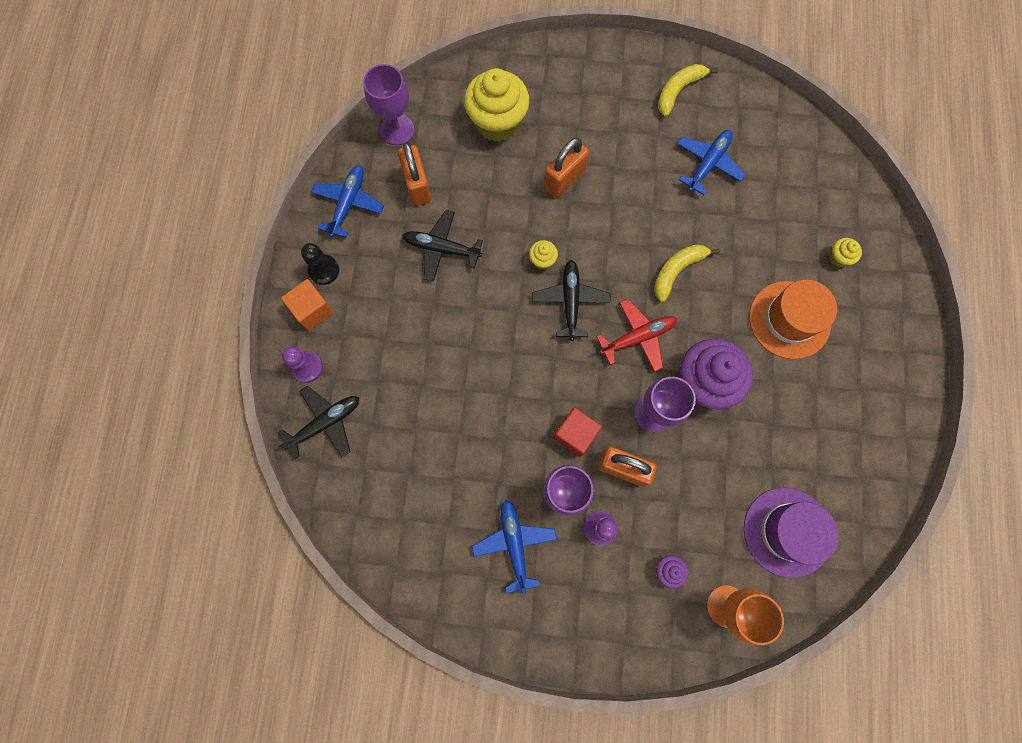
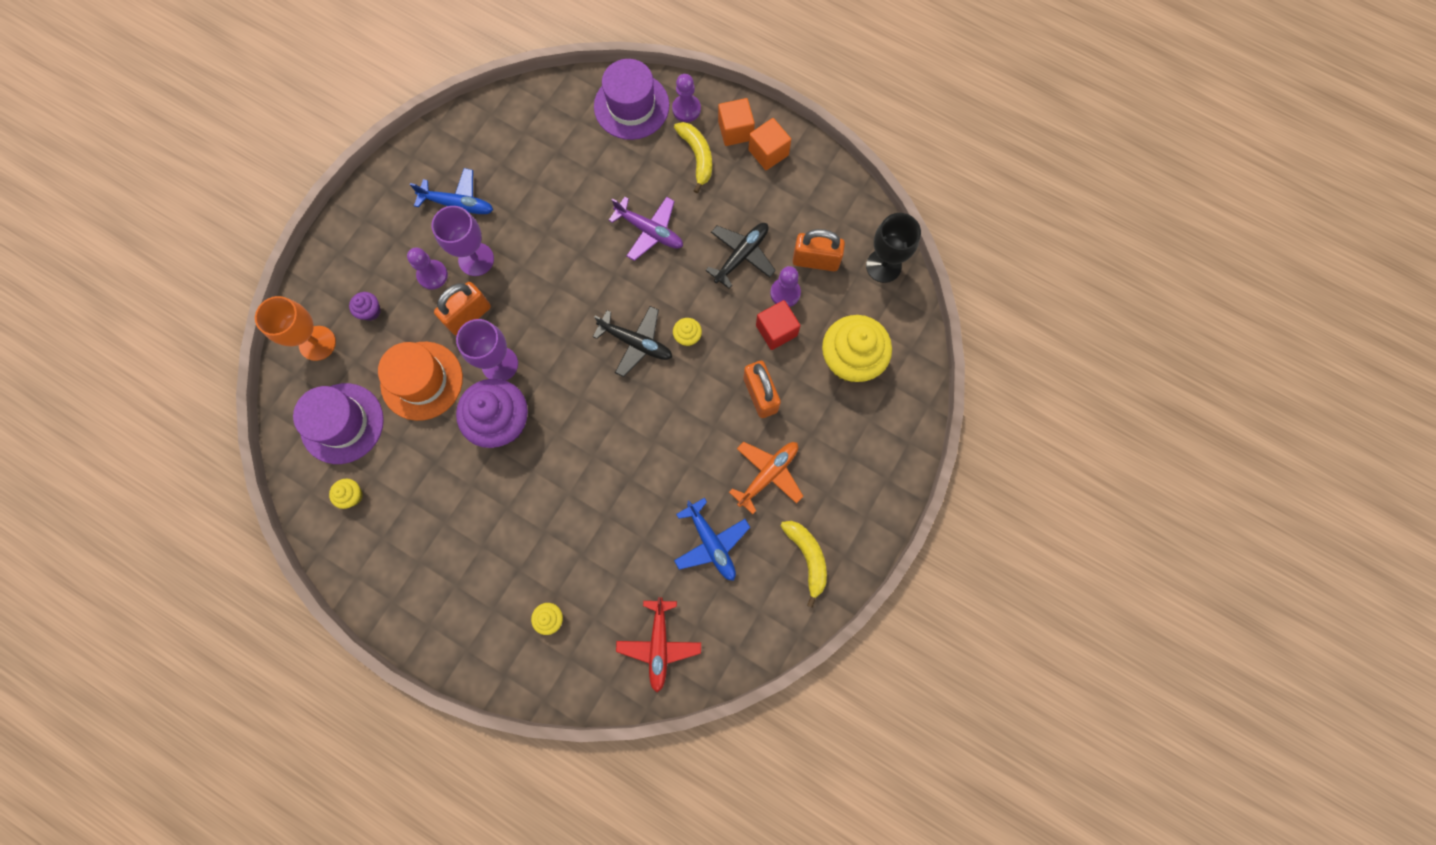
camera: 115 degrees right, 0 degrees up
black plane [277,386,360,459] -> purple hat [594,59,669,140]
black pawn [301,243,339,285] -> orange cube [748,118,791,170]
blue plane [311,165,384,238] -> none
purple goblet [363,64,414,145] -> black goblet [866,213,921,283]
red cube [554,407,602,457] -> red cube moved to [756,300,800,350]
red plane [597,299,677,372] -> red plane moved to [616,597,701,692]
yellow banana [654,244,720,302] -> yellow banana moved to [674,122,712,193]
orange hat [749,280,837,359] -> orange hat moved to [378,342,463,421]
none -> yellow cupcake [329,479,363,509]
none -> purple plane [609,197,683,261]
none -> orange plane [729,442,803,514]
none -> purple pawn [770,266,801,307]

